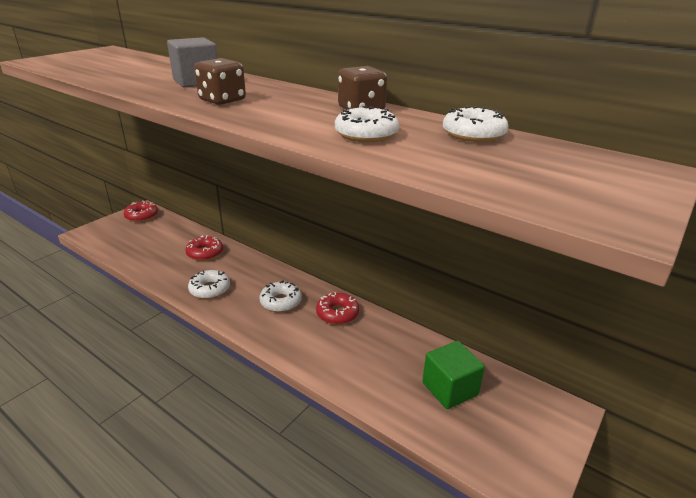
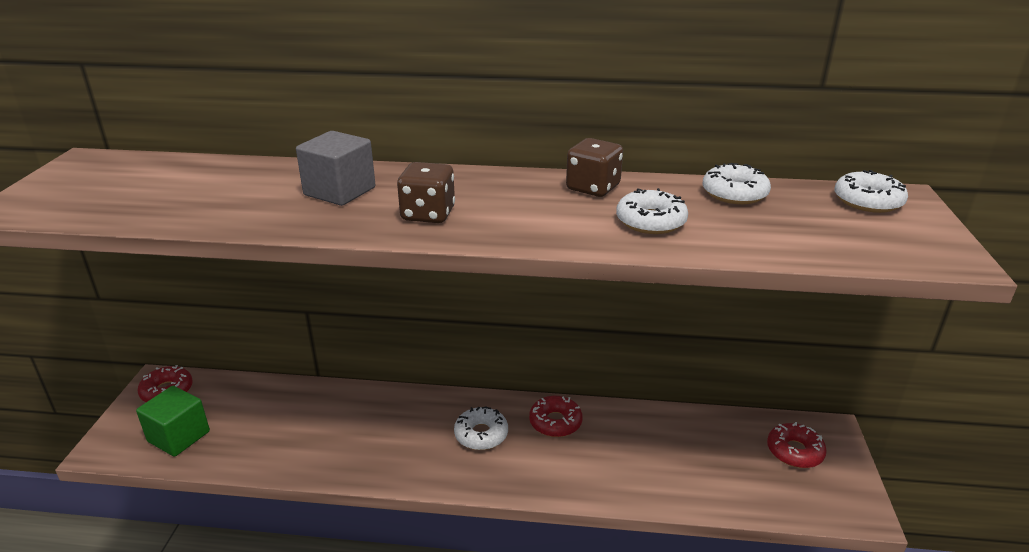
camera: 30 degrees left, 0 degrees up
red donut [185,235,223,261] -> red donut moved to [767,422,827,468]
white donut [188,270,230,299] -> white donut moved to [835,170,908,213]
green cube [422,341,485,409] -> green cube moved to [136,386,210,457]

